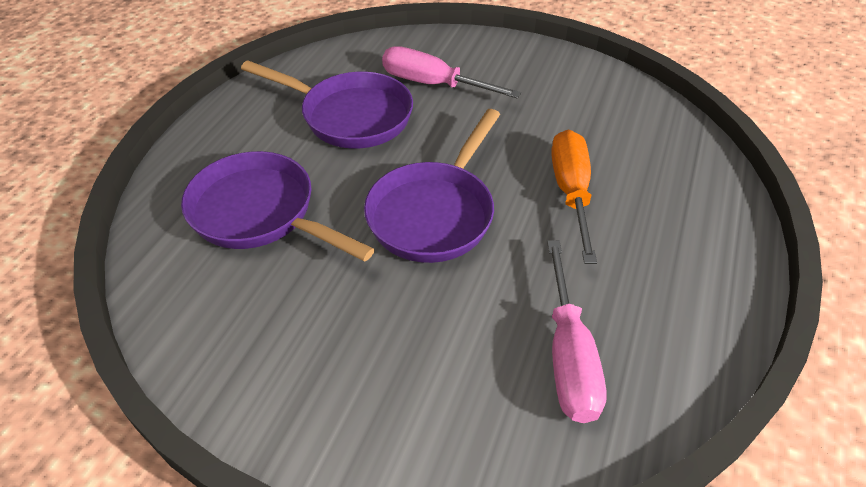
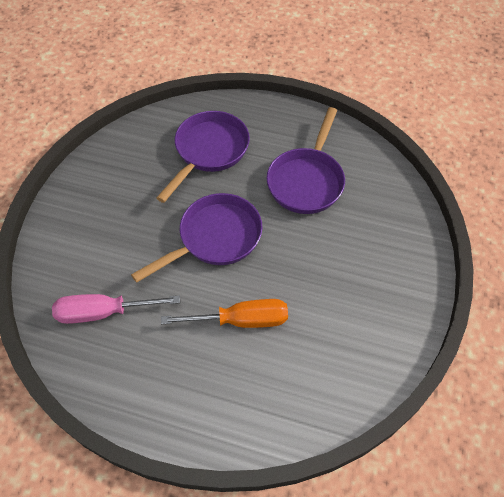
camera: 85 degrees right, 10 degrees up
purple pan [364,109,500,263] -> purple pan turned 120 degrees clockwise [131,193,262,283]
pink screwdriver [382,46,521,99] -> none

